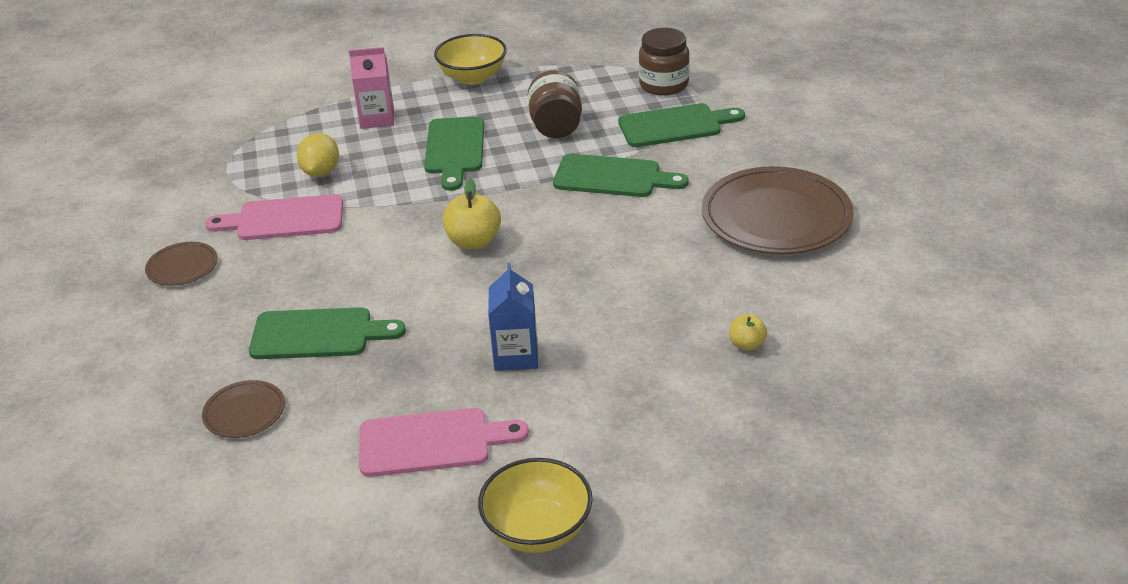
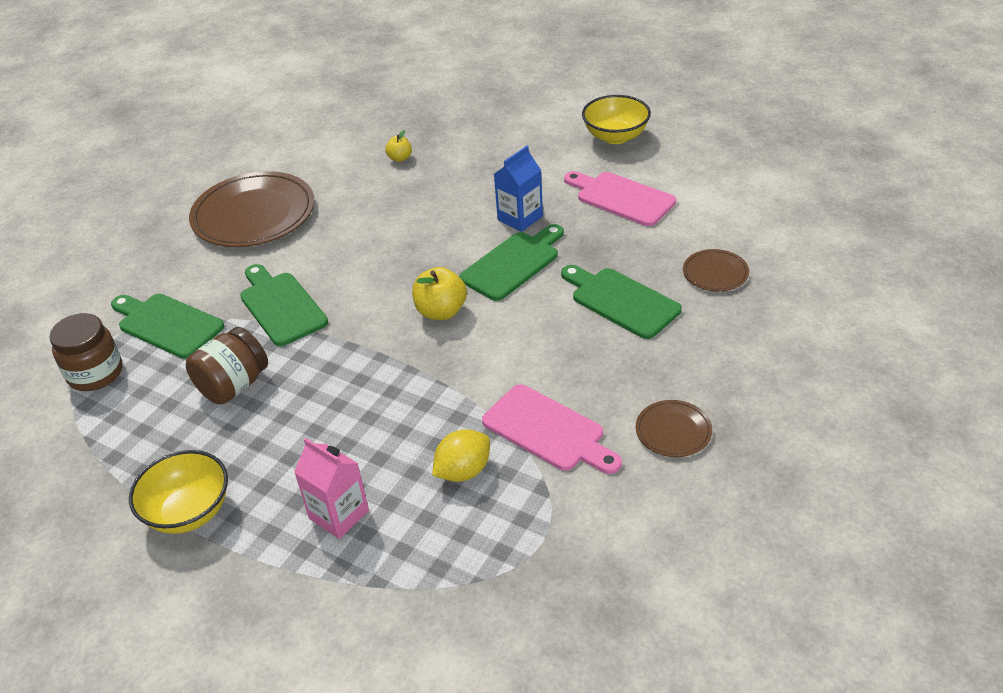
camera: 135 degrees left, 5 degrees up
green cutting board [424,117,484,191] -> green cutting board moved to [459,224,564,301]

